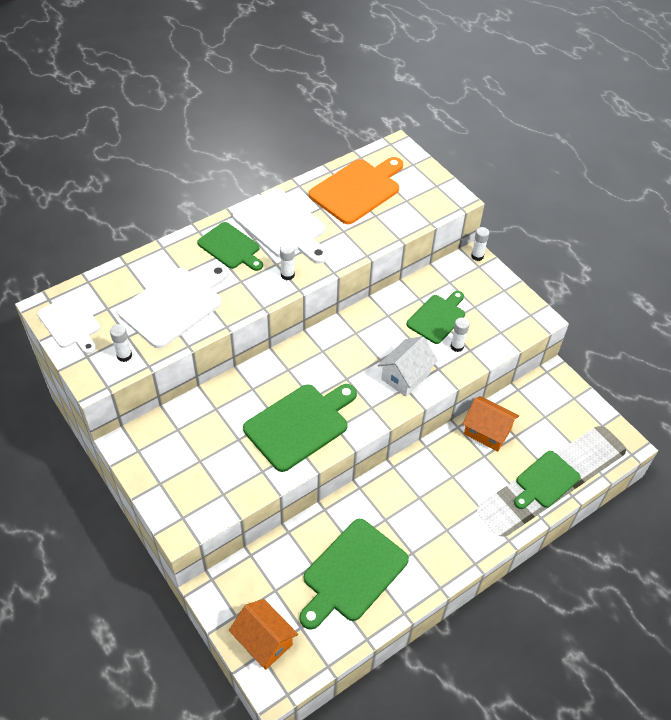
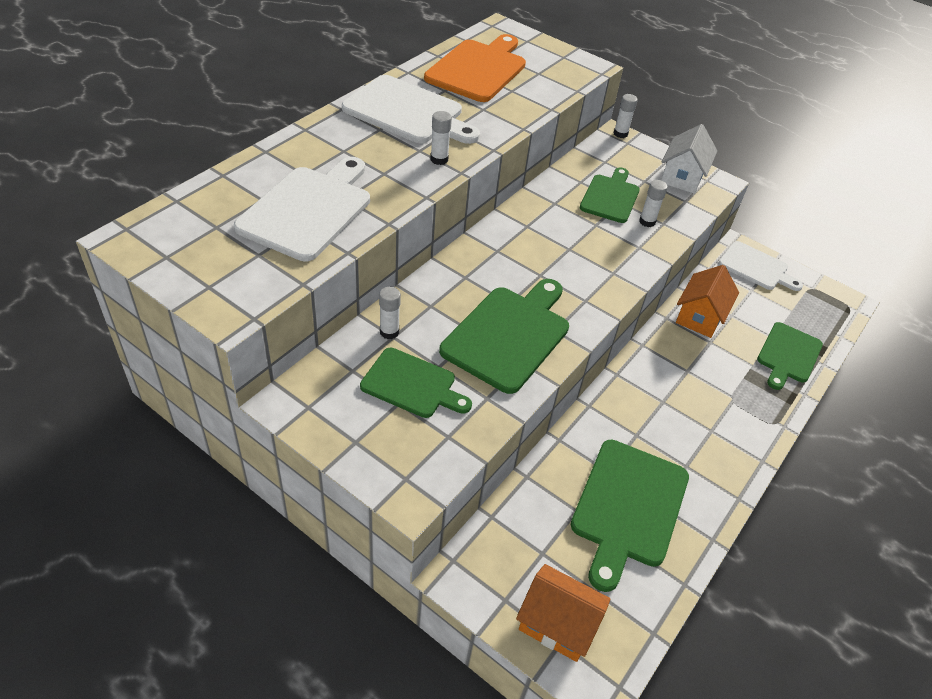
camera: 20 degrees left, 5 degrees down
white cutting board [37,294,100,354] -> white cutting board moved to [718,241,803,291]
white glue stick [110,324,132,362] -> white glue stick moved to [379,287,401,339]
green cutting board [197,222,263,271] -> green cutting board moved to [360,348,472,418]
white house [378,336,438,397] -> white house moved to [661,124,717,194]
orange house [463,396,519,451] -> orange house turned 75 degrees counterclockwise [676,265,739,338]

